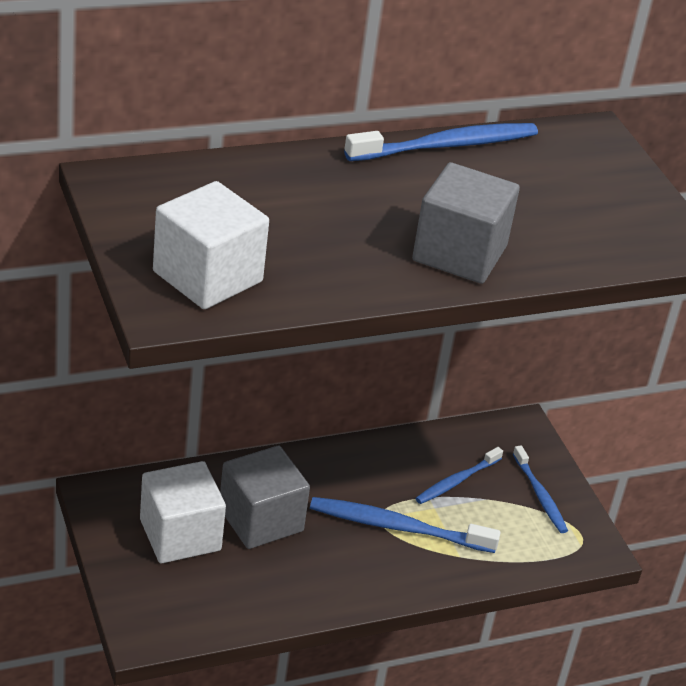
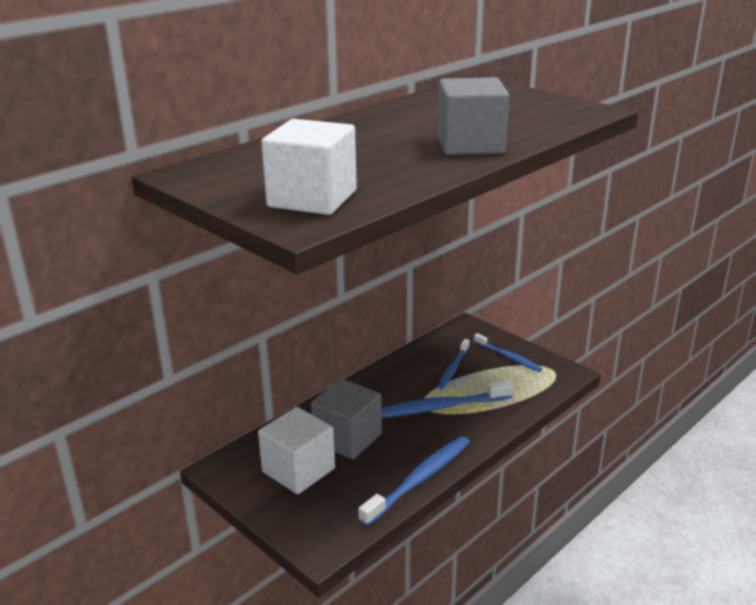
camera: 20 degrees left, 10 degrees down
blue toothbrush [344,123,538,161] -> blue toothbrush moved to [358,436,470,526]

